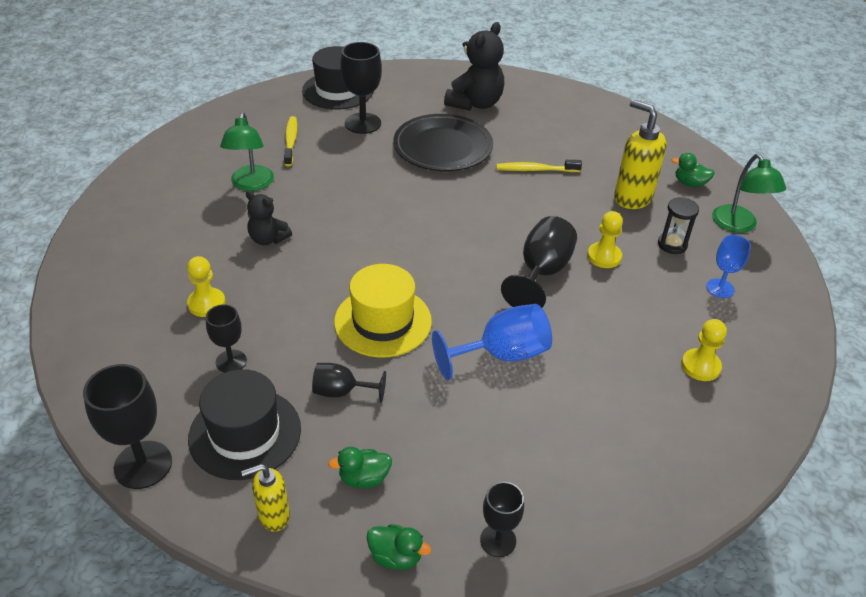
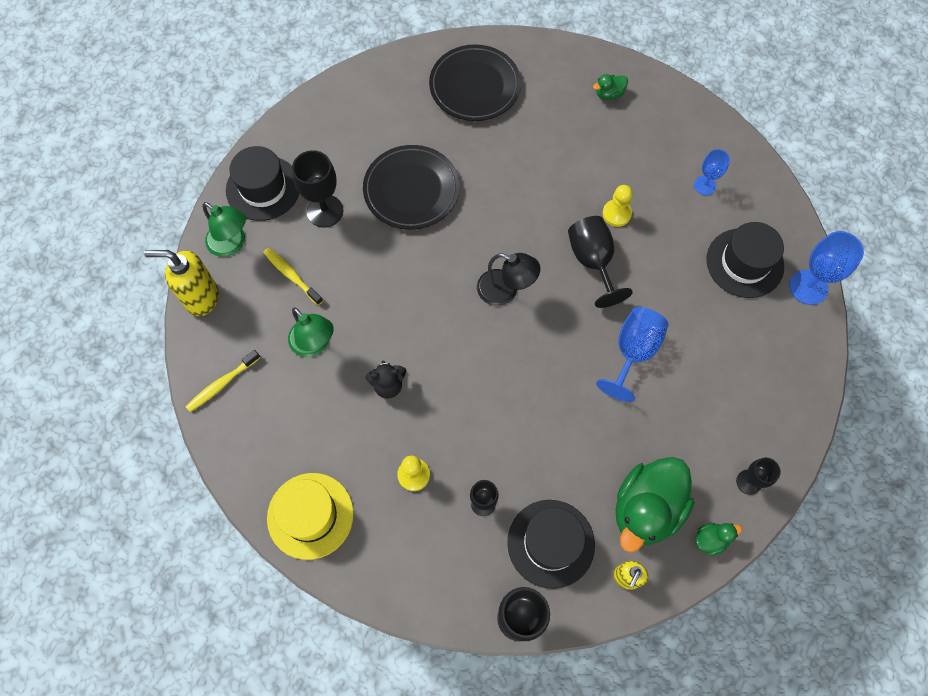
camera: 40 degrees left, 25 degrees up
black goblet [312,363,386,403] -> none
green duck [328,447,392,488] -> green duck [616,457,694,552], size x2.33
yellow hat [334,264,432,358] -> yellow hat moved to [267,473,354,560]
black teddy bear [444,22,504,111] -> none
yellow toothbrush [496,160,582,172] -> yellow toothbrush moved to [185,350,260,412]
yellow soap dispenser [614,100,667,209] -> yellow soap dispenser moved to [144,250,219,316]
black hourglass [658,197,699,254] -> none
yellow pawn [681,319,727,381] -> black hat [706,222,784,298]
green lamp [712,154,786,233] -> green lamp moved to [203,202,246,257]
none -> black plate [429,44,521,121]
none -> black lamp [477,253,540,306]
none -> blue goblet [789,231,864,305]

